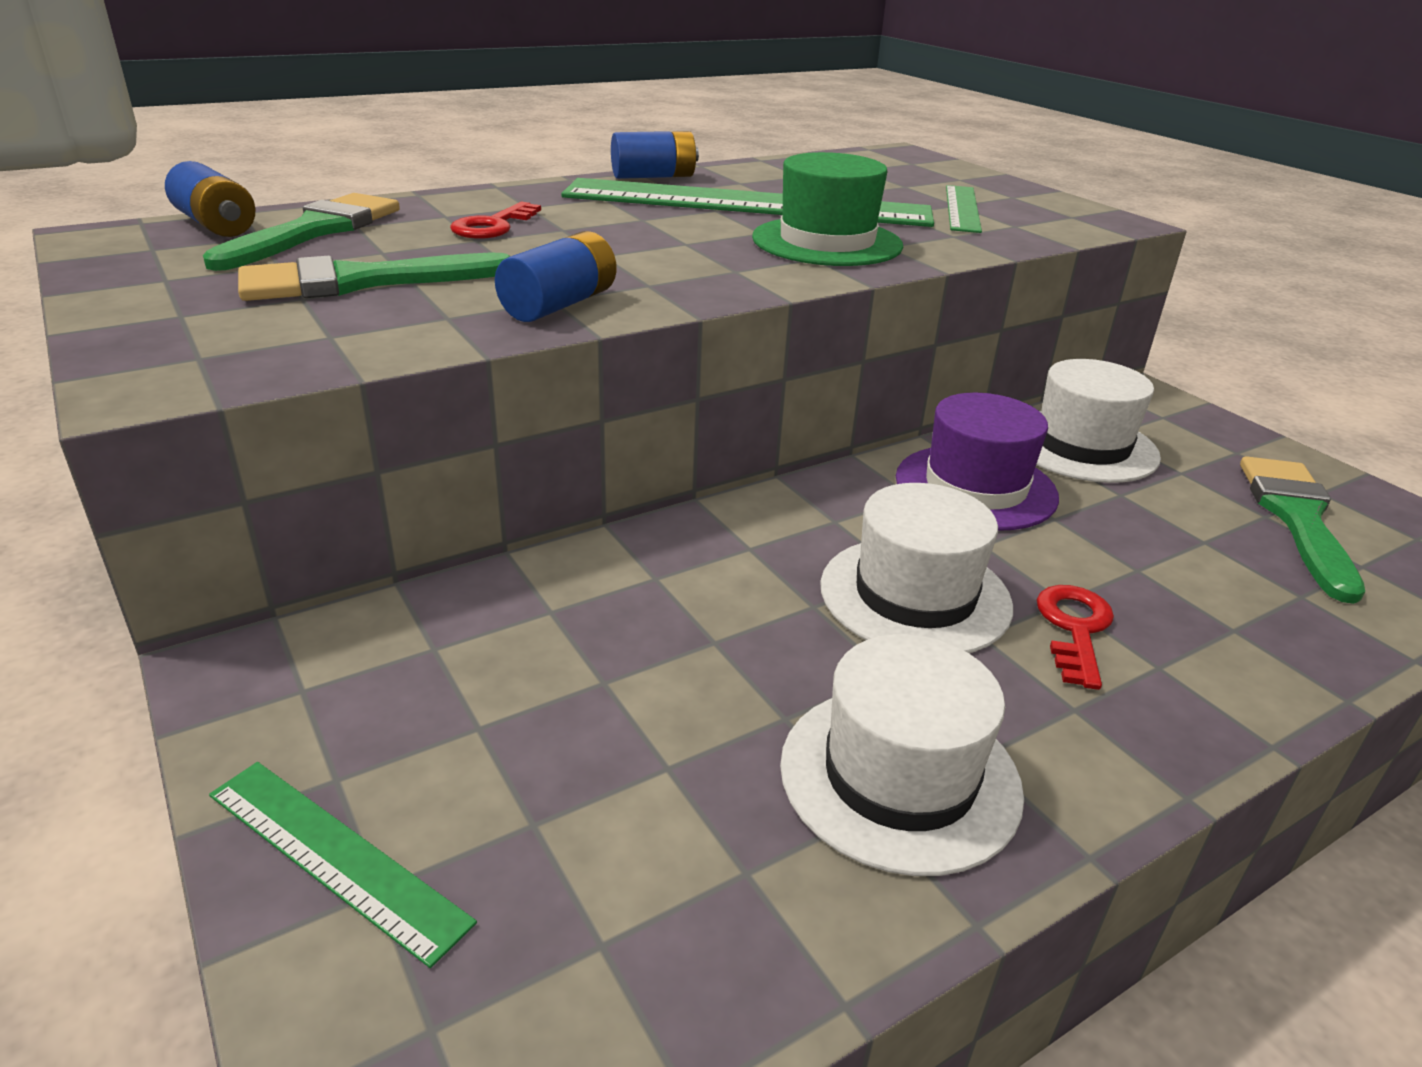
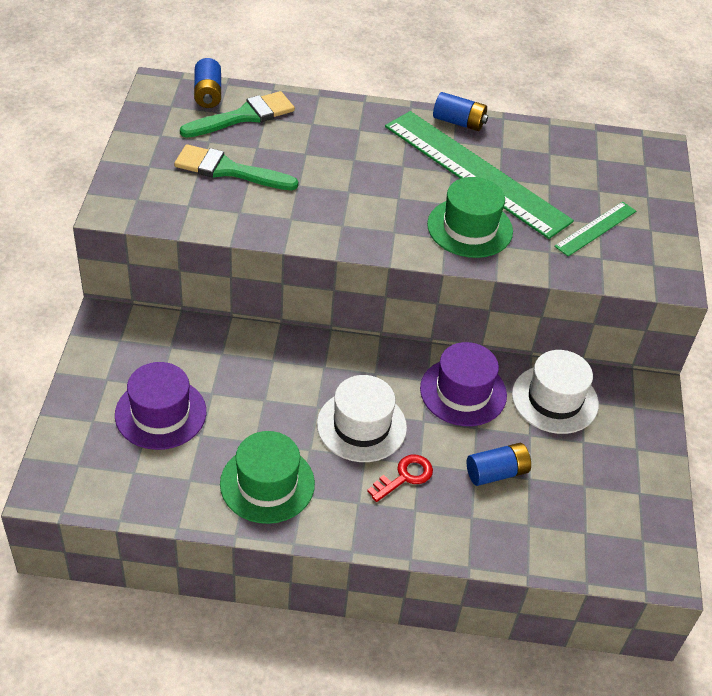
camera: 35 degrees right, 15 degrees up
green ruler [209,762,477,968] -> none
red key [450,202,541,239] -> none
blue battery [495,231,617,322] -> blue battery moved to [467,443,531,486]
white hat [780,634,1024,876] -> green hat [220,431,315,524]
green brush [1240,456,1365,604] -> none
none -> purple hat [115,362,206,450]

